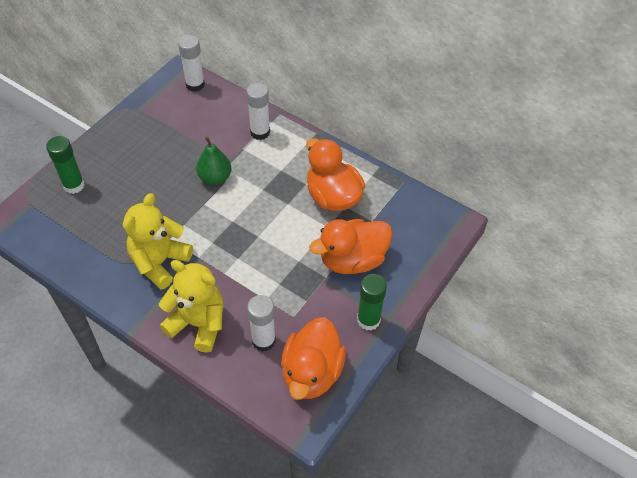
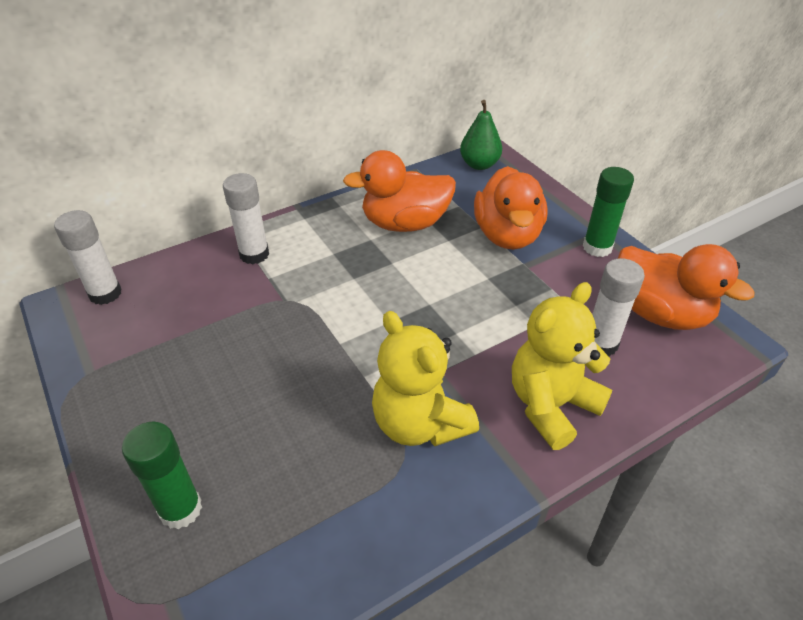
camera: 65 degrees left, 10 degrees down
green pear [196,136,231,185] -> green pear moved to [460,100,502,170]

